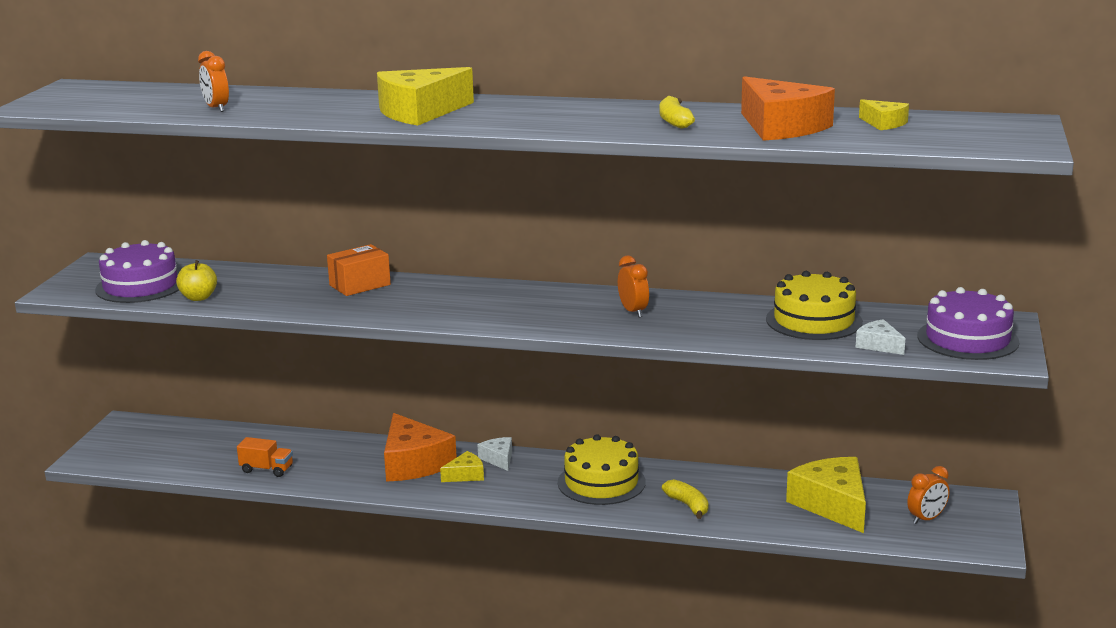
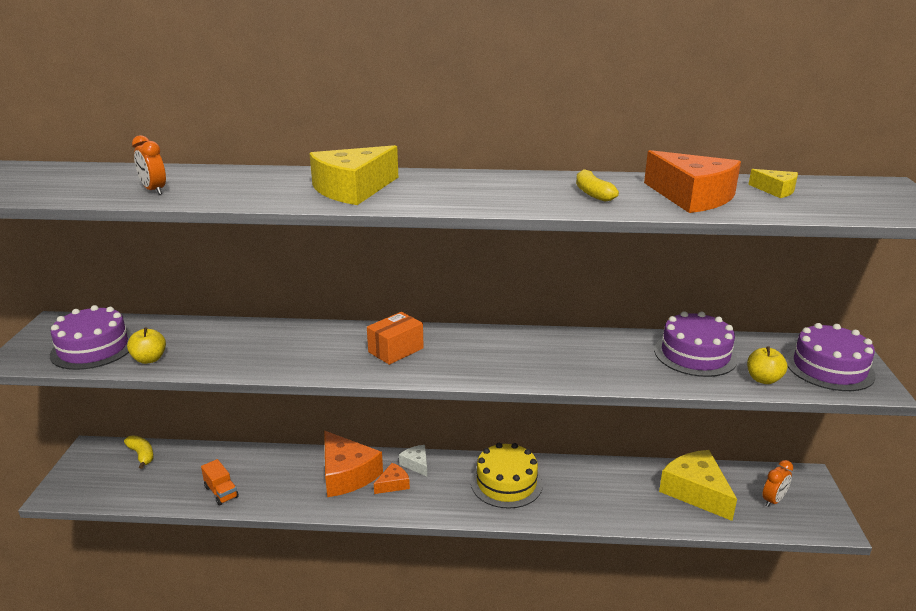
camera: 10 degrees left, 5 degrees up
orange truck [237,437,293,477] -> orange truck turned 45 degrees clockwise [201,459,239,506]
orange box [327,244,391,296] -> orange box moved to [367,312,424,365]
yellow cheese [440,451,484,482] -> orange cheese [374,463,410,494]
orange clock [618,255,649,317] -> none
yellow banana [662,479,708,519] -> yellow banana moved to [124,435,154,469]
yellow cake [766,271,863,340] -> purple cake [654,311,738,377]
white cheese [856,319,905,355] -> yellow apple [747,346,787,384]

